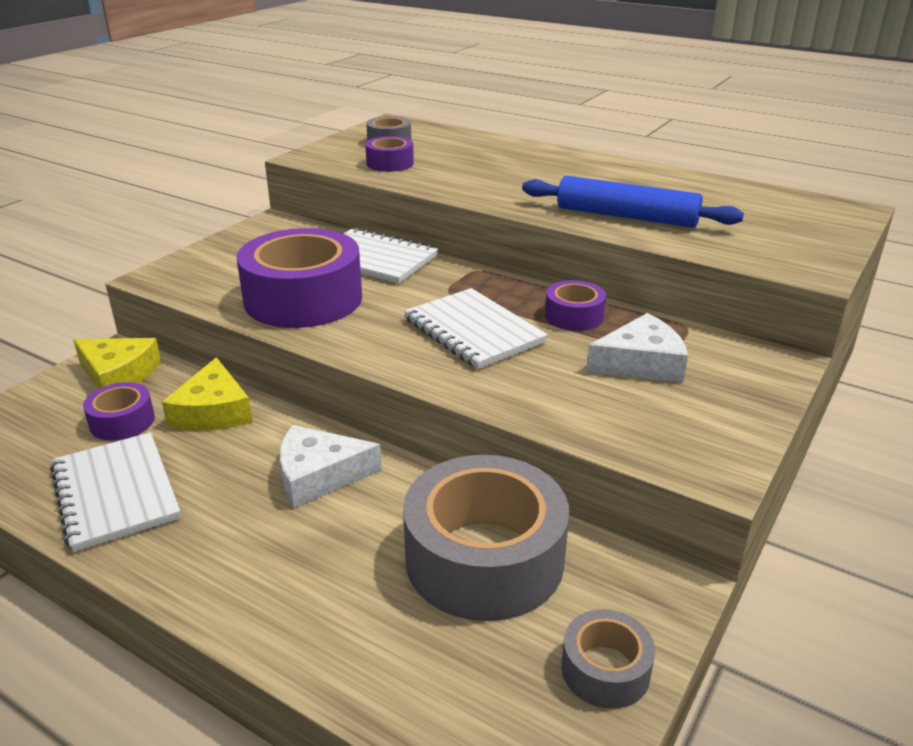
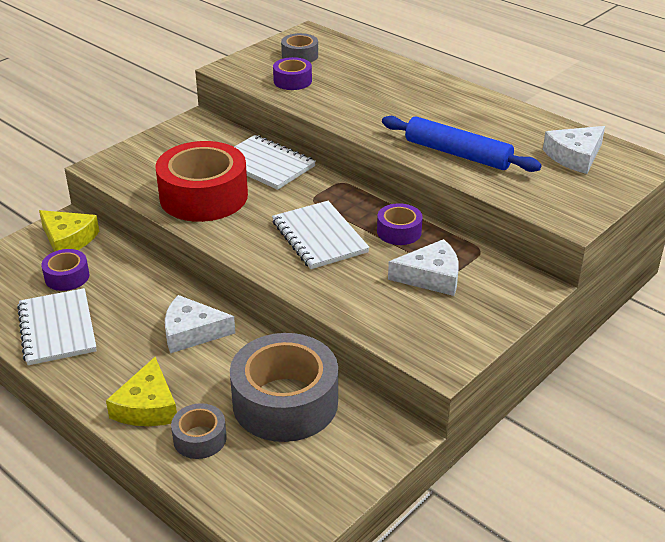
camera: 10 degrees right, 5 degrees up
yellow cheese [162,357,253,431] -> yellow cheese moved to [106,357,177,426]
purple tape [236,228,362,328] -> red tape [155,141,248,222]
grey tape [561,609,655,709] -> grey tape moved to [171,403,227,459]
none -> white cheese [543,126,605,174]

